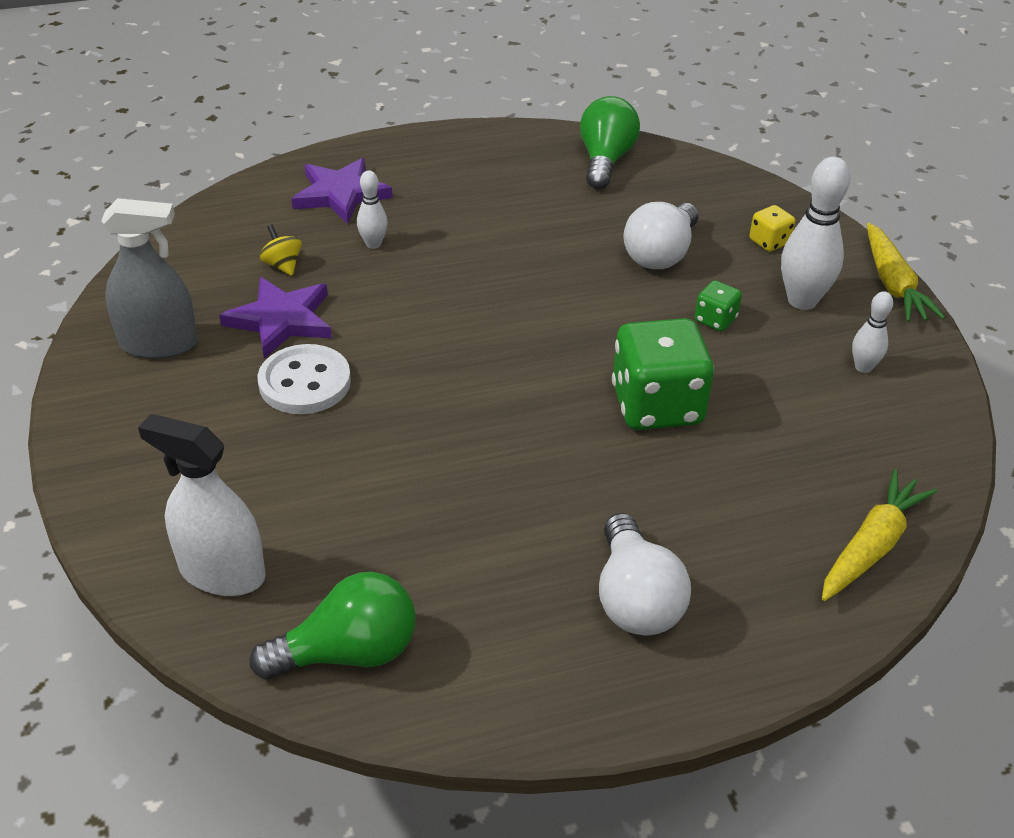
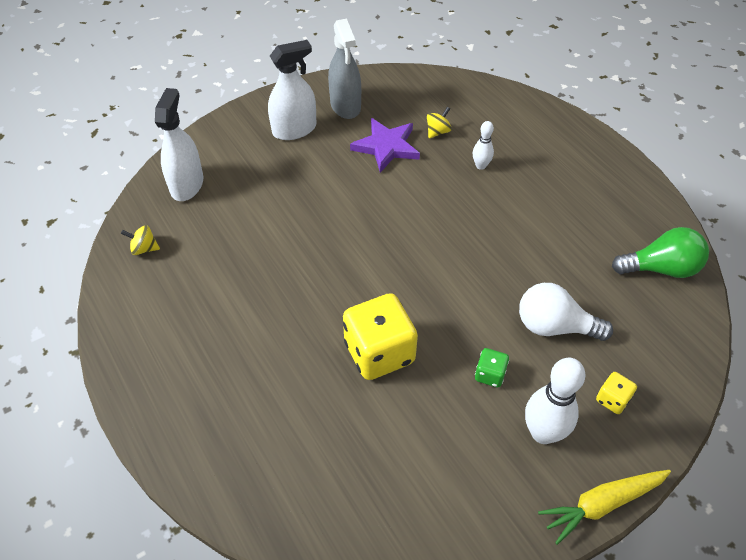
camera: 75 degrees right, 10 degrees up
green light bulb [250,572,416,679] -> yellow spinning top [121,225,160,255]
white button [257,344,351,414] -> none
purple star [291,158,393,224] -> none
white light bulb [599,513,691,635] -> none
green dice [612,318,714,430] -> yellow dice [343,293,418,380]
yellow carrot [822,469,937,601] -> none
white bowling pin [852,291,893,373] -> none
none -> white spray bottle [268,40,316,140]

